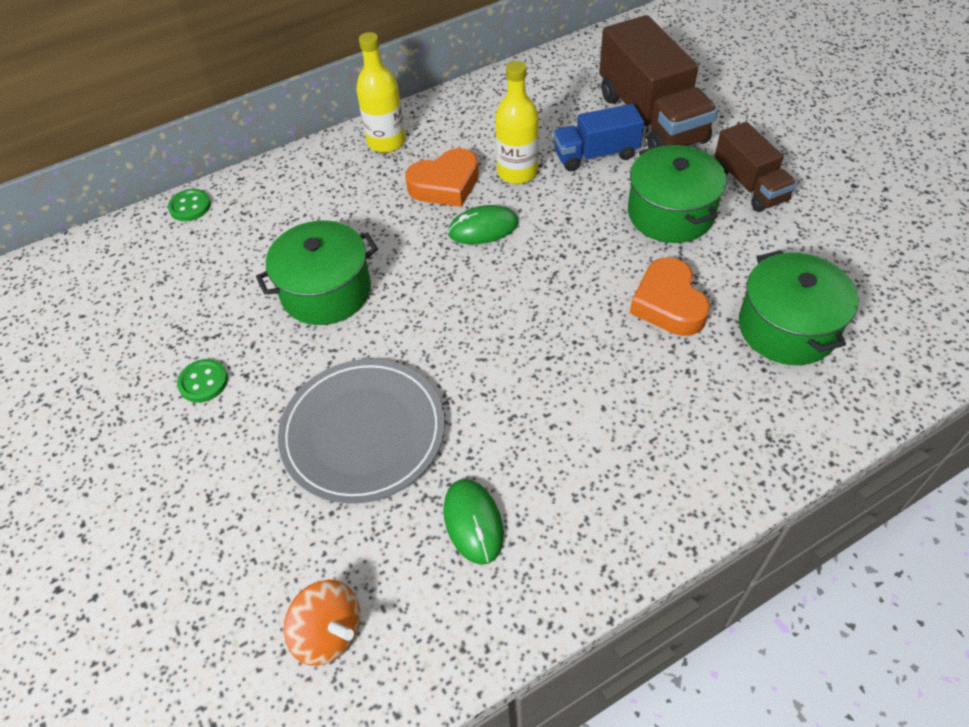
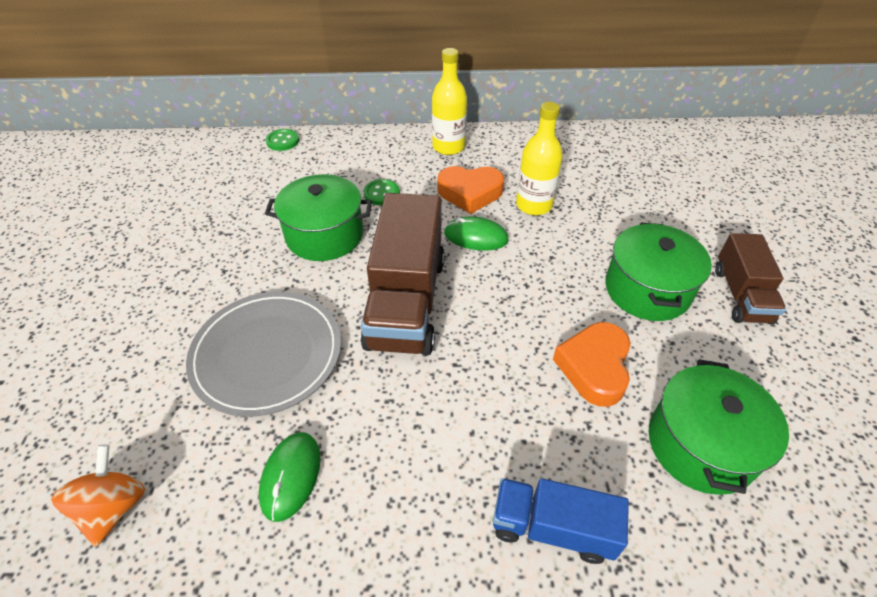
camera: 25 degrees right, 5 degrees down
green button [177,359,228,403] -> green button moved to [364,179,400,205]
orange spinning top [284,580,360,666] -> orange spinning top turned 150 degrees counterclockwise [51,444,145,547]
blue truck [553,104,644,171] -> blue truck moved to [493,478,629,564]
brown truck [599,15,718,148] -> brown truck moved to [360,193,445,356]

